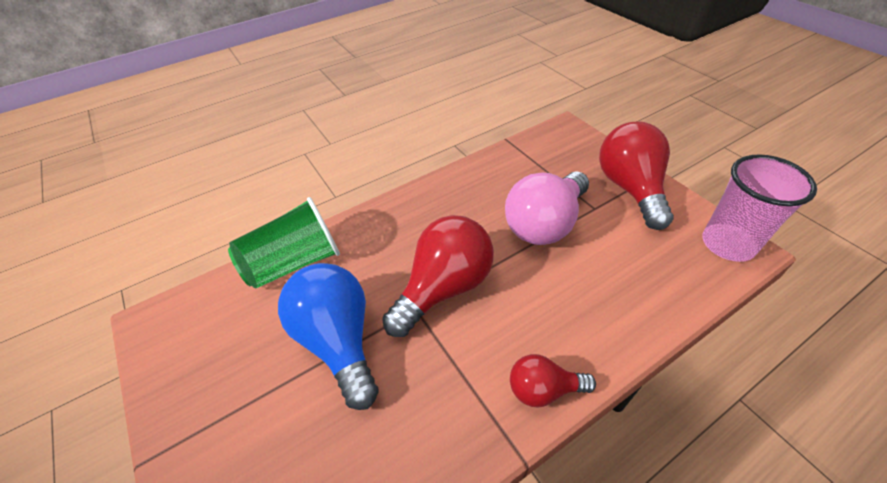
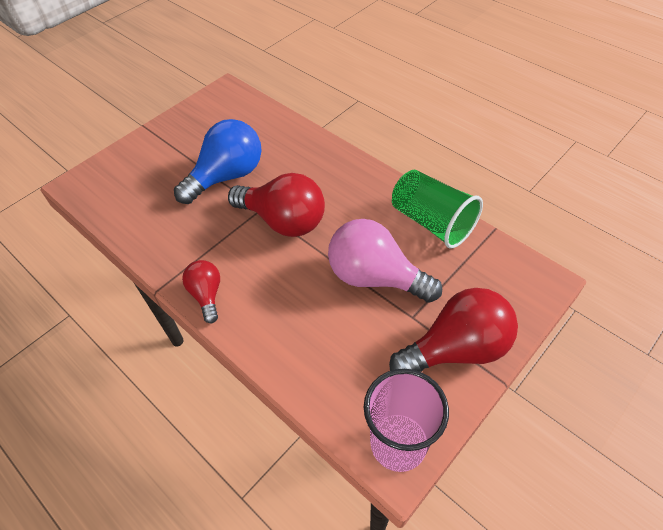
camera: 75 degrees right, 5 degrees up
green cup [228,197,340,289] -> green cup moved to [392,170,483,249]

